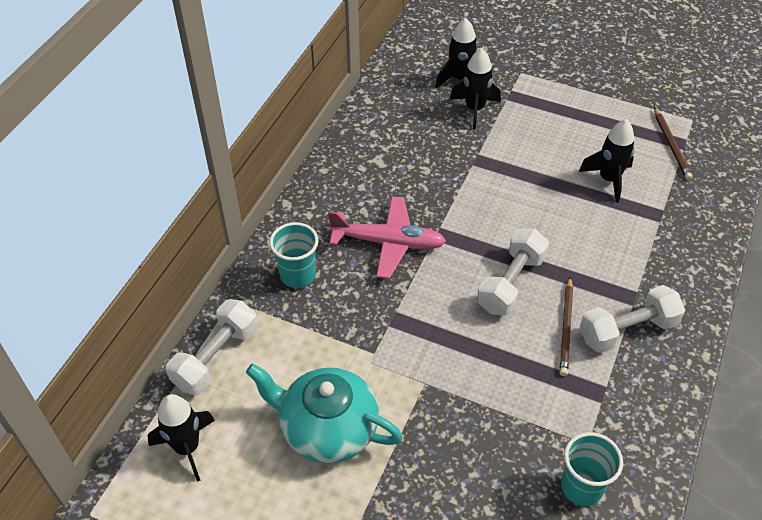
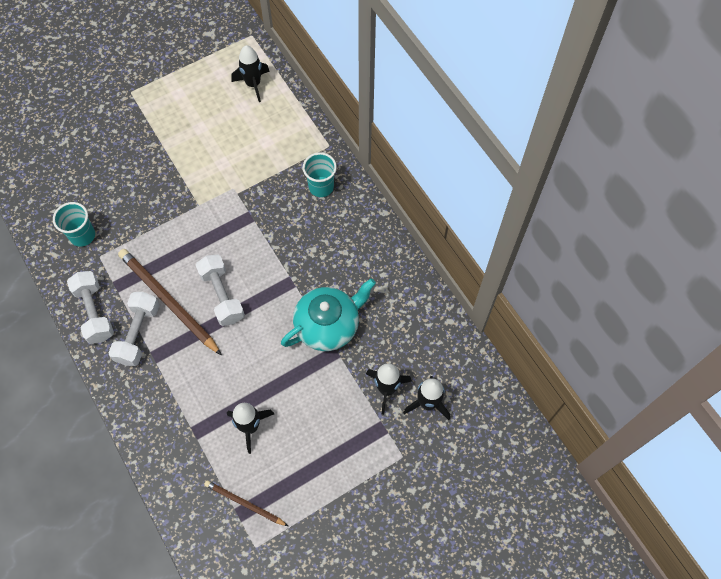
camera: 125 degrees right, 15 degrees up
white dumbbell [166,299,258,395] -> white dumbbell moved to [67,271,114,344]
turquoise teapot [246,364,402,463] -> turquoise teapot moved to [281,278,376,351]
pink plane [328,196,446,279] -> none
brown pencil [559,277,573,376] -> brown pencil [118,249,222,355], size x1.82

